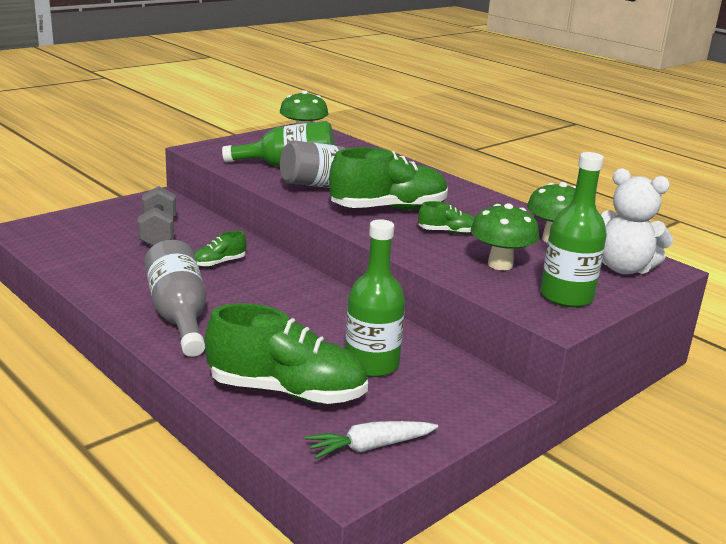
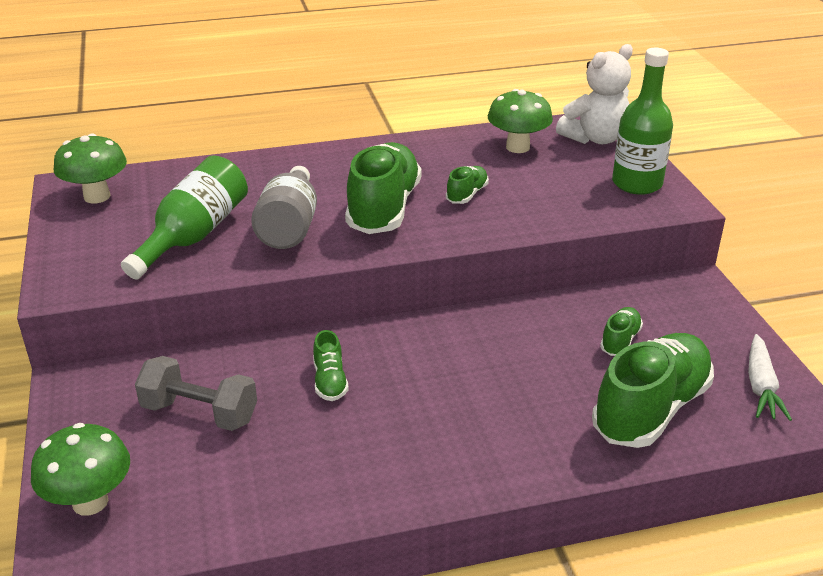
camera: 60 degrees left, 10 degrees up
grey bottle [144,240,206,357] -> none
green bottle [345,219,405,377] -> green shoe [600,307,643,356]
green mushroom [471,203,539,270] -> green mushroom moved to [31,423,130,516]

